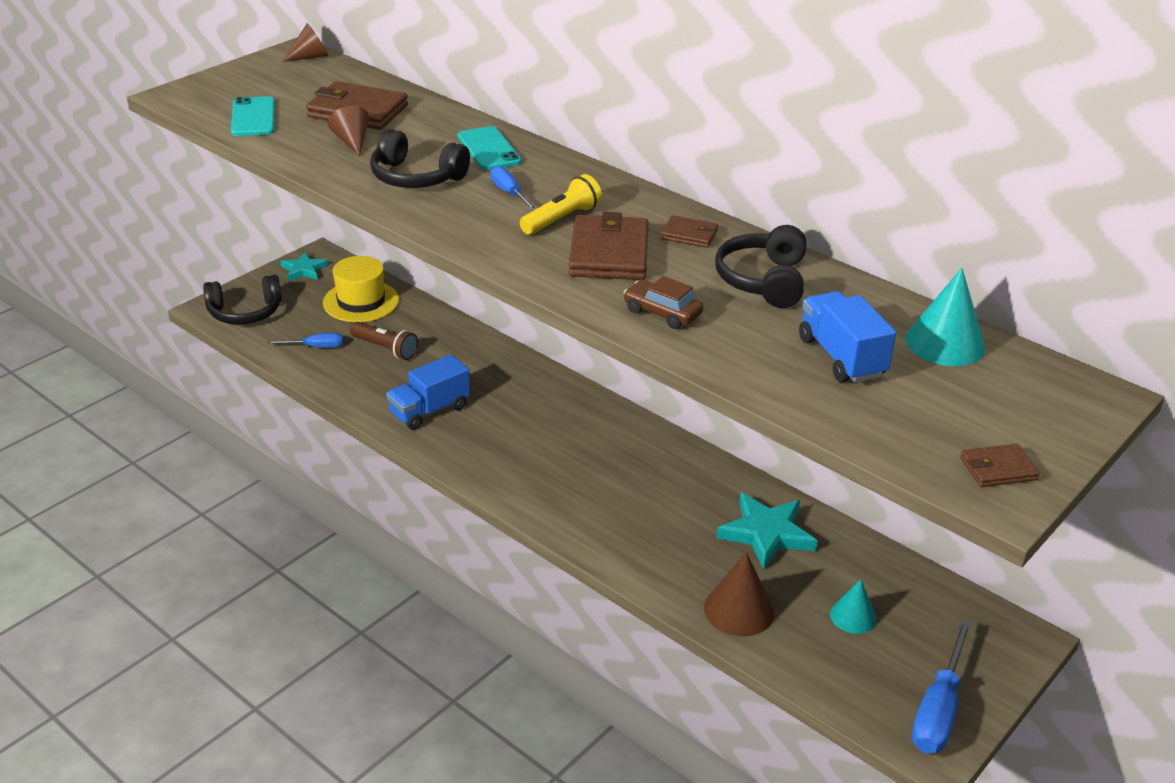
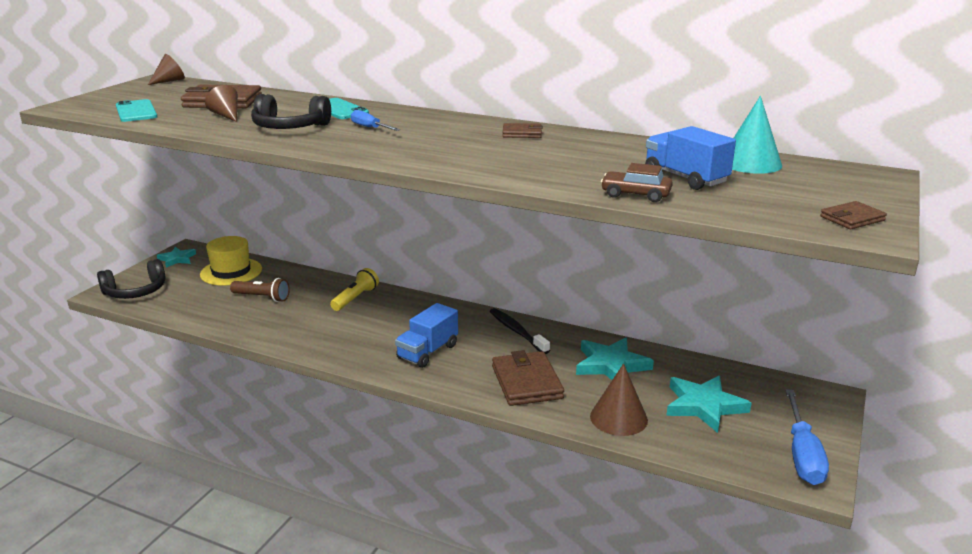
camera: 15 degrees left, 10 degrees down
blue screwdriver [267,333,343,348] -> none
blue truck [386,355,470,430] -> blue truck moved to [395,303,458,368]
yellow flashlight [520,174,602,235] -> yellow flashlight moved to [330,268,379,311]
brown wallet [569,212,649,280] -> brown wallet moved to [492,350,564,406]
brown car [623,276,704,329] -> brown car moved to [601,163,673,202]
black headphones [715,225,806,308] -> none
turquoise cone [830,579,877,634] -> turquoise star [666,376,752,433]
none -> black toothbrush [489,308,550,354]

